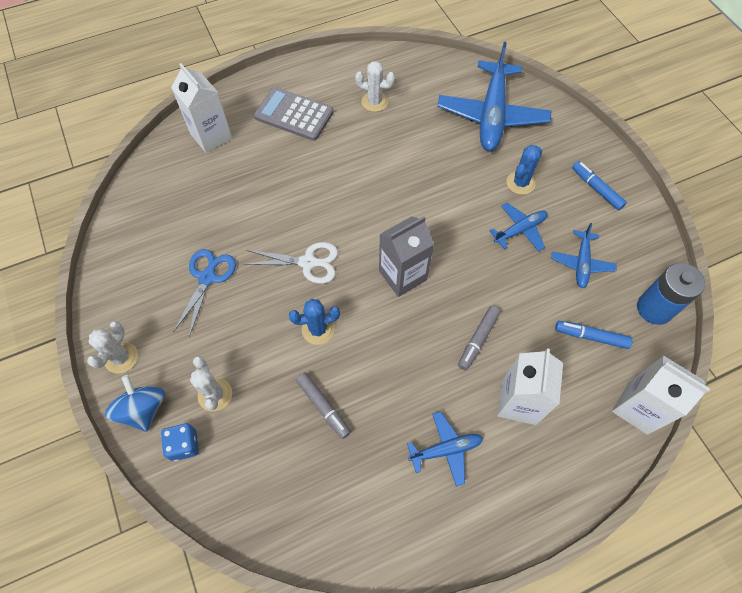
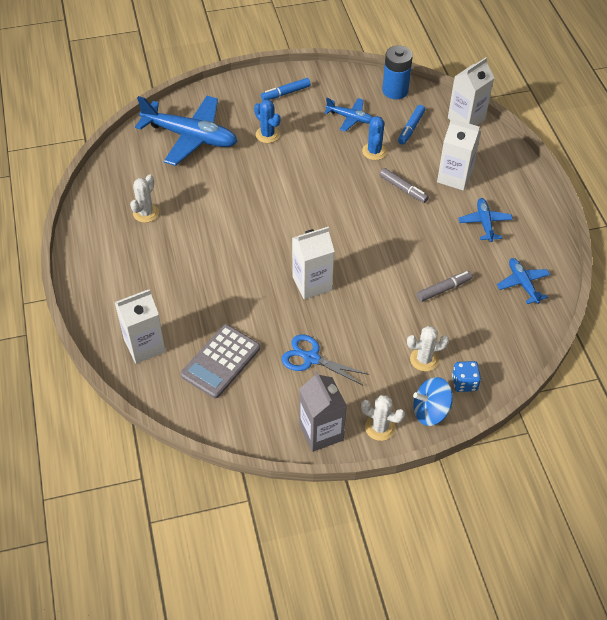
camera: 80 degrees left, 10 degrees down
white scissors [243,242,338,284] -> white carton [292,227,334,299]
grey calculator [254,87,334,141] -> grey calculator moved to [180,324,260,399]
blue cactus [289,299,340,345] -> blue cactus moved to [362,116,387,160]
grey carton [379,216,434,297] -> grey carton moved to [299,371,347,452]
blue plane [489,202,548,251] -> blue plane moved to [497,258,550,304]

